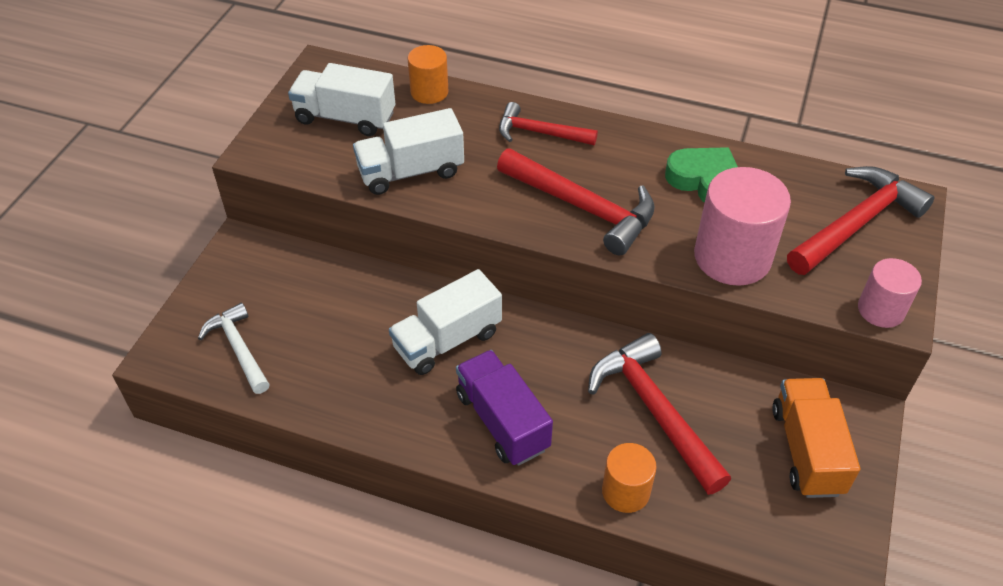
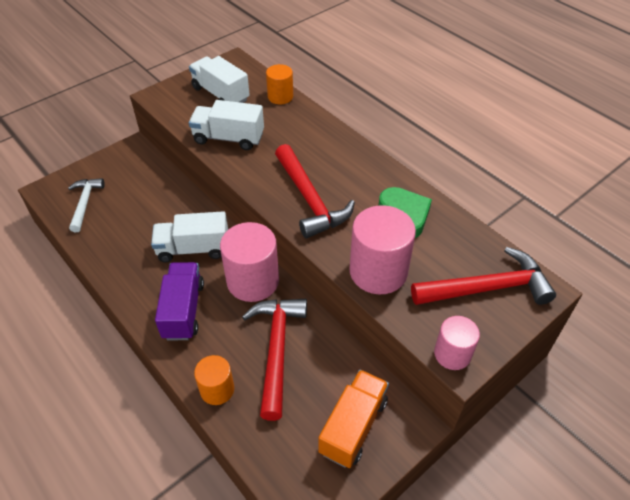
camera: 30 degrees right, 0 degrees up
red hammer [499,102,598,145] -> none
none -> pink cylinder [220,222,279,302]

